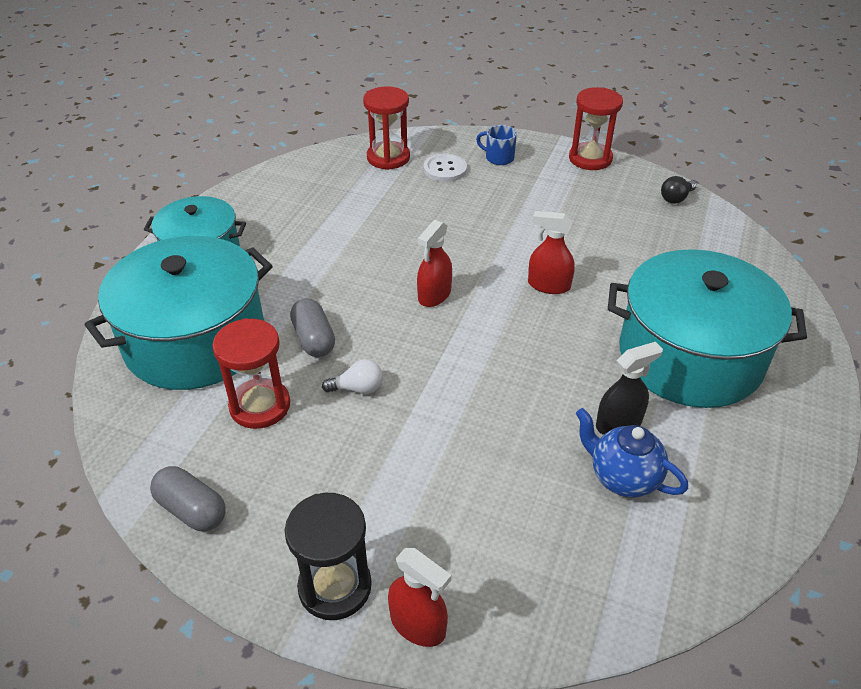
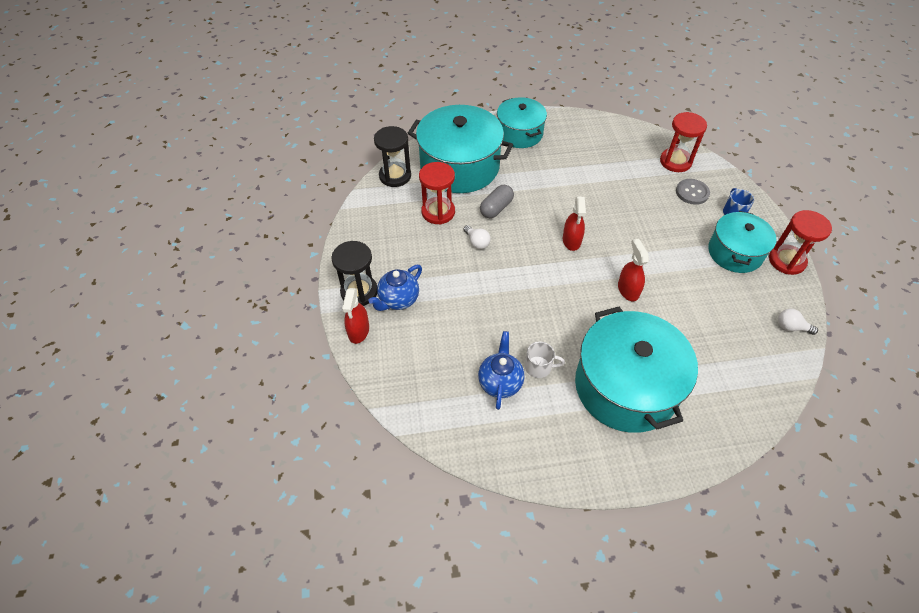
camera: 60 degrees right, 10 degrees up
grey capsule [150,466,226,532] -> none
red spray bottle [417,220,452,307] -> red spray bottle turned 90 degrees counterclockwise [563,197,586,251]
white button [424,154,467,182] -> grey button [676,179,710,205]
black spray bottle [596,342,663,435] -> white mug [525,342,565,378]
black light bulb [661,176,697,204] -> white light bulb [778,309,818,335]
none -> blue teapot [368,265,422,311]
none -> black hourglass [374,126,411,187]
none -> turquoise pot [708,211,776,273]

